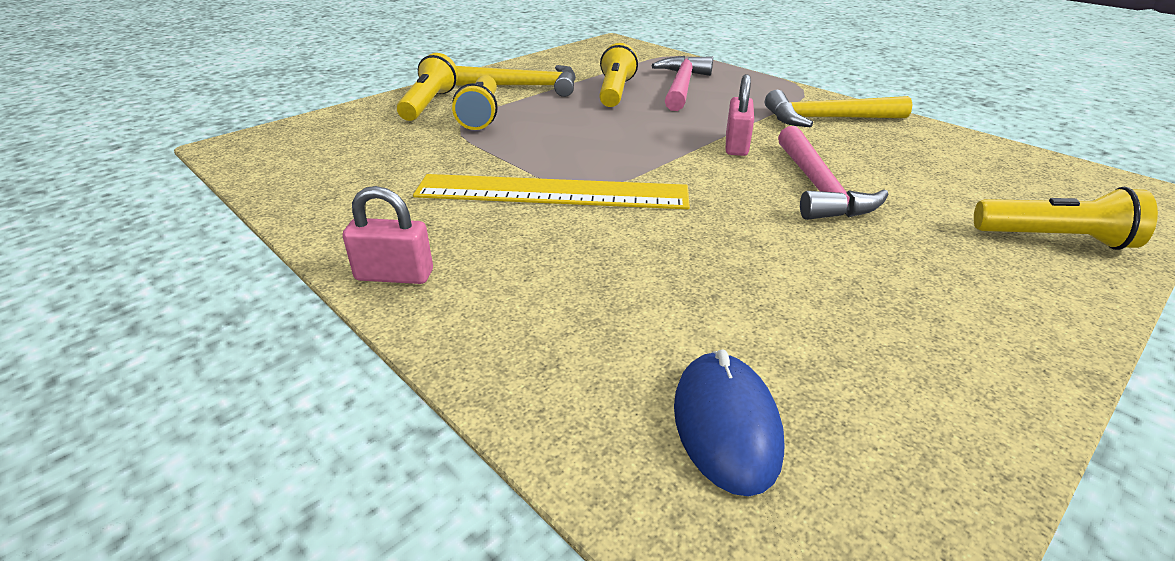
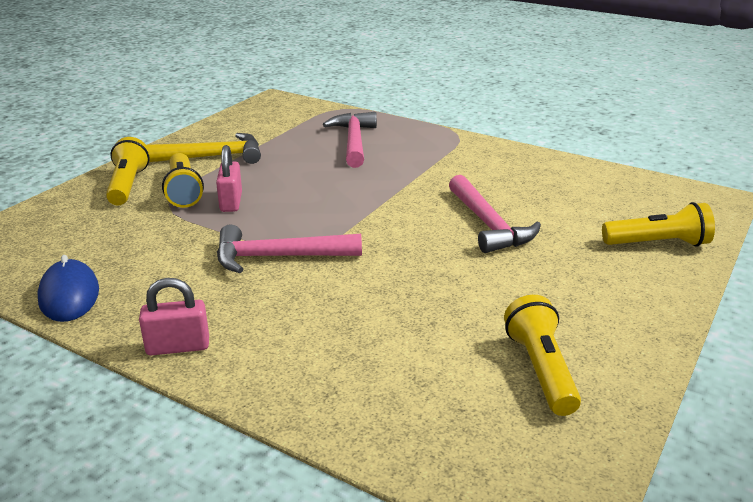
camera: 15 degrees left, 5 degrees down
yellow ruler [413,174,690,209] -> pink hammer [217,225,362,273]
yellow flashlight [599,43,638,107] -> yellow flashlight moved to [504,295,581,416]
blue mouse [674,349,785,496] -> blue mouse moved to [38,255,99,322]
pink padlock [726,74,754,156] -> pink padlock moved to [216,145,242,212]
yellow hammer [765,90,912,127] -> none

